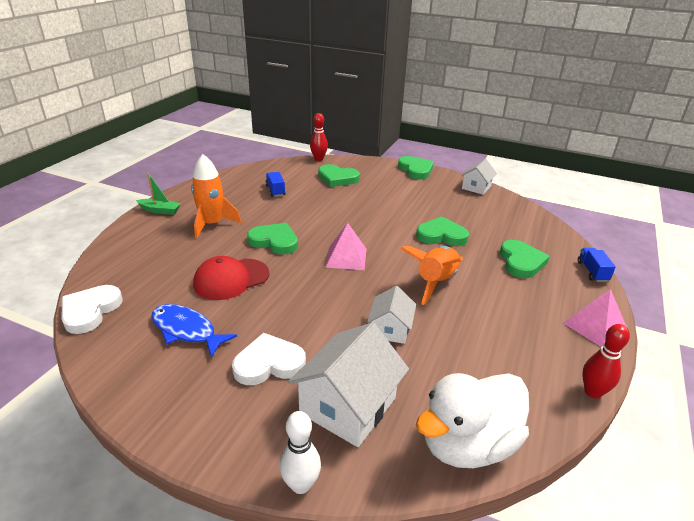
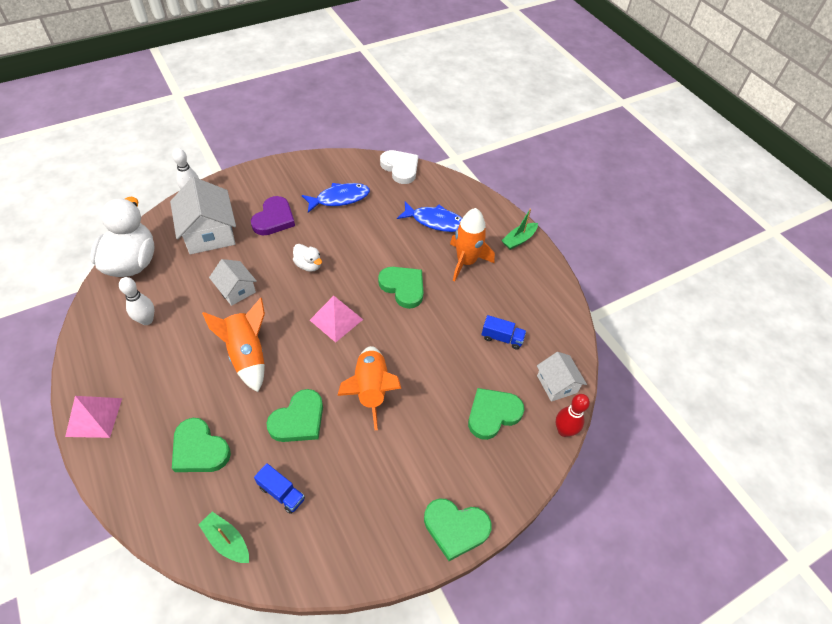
camera: 125 degrees right, 20 degrees up
red cap [193,256,269,300] -> none
white heart [232,333,306,385] -> purple heart [251,196,295,236]
green heart [247,223,298,255] -> green heart turned 105 degrees counterclockwise [378,267,423,309]
white house [461,159,497,195] -> white house moved to [537,352,587,402]
blue truck [578,248,616,282] -> blue truck moved to [254,463,305,514]
red bowling pin [582,324,630,398] -> none
none -> white bowling pin [119,277,154,325]
none -> green boat [198,511,249,563]
none -> white duck [293,244,322,272]
none -> orange rocket [337,346,401,430]
none -> blue fish [397,202,462,232]

